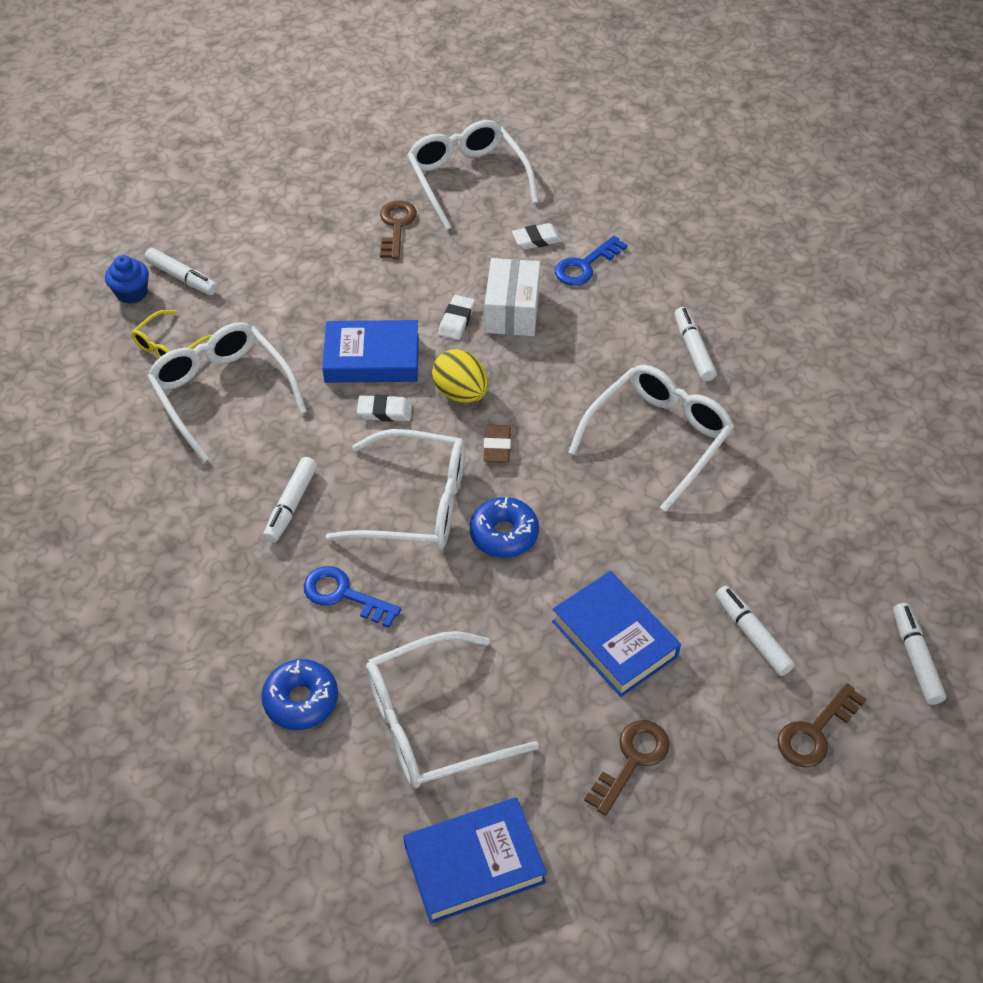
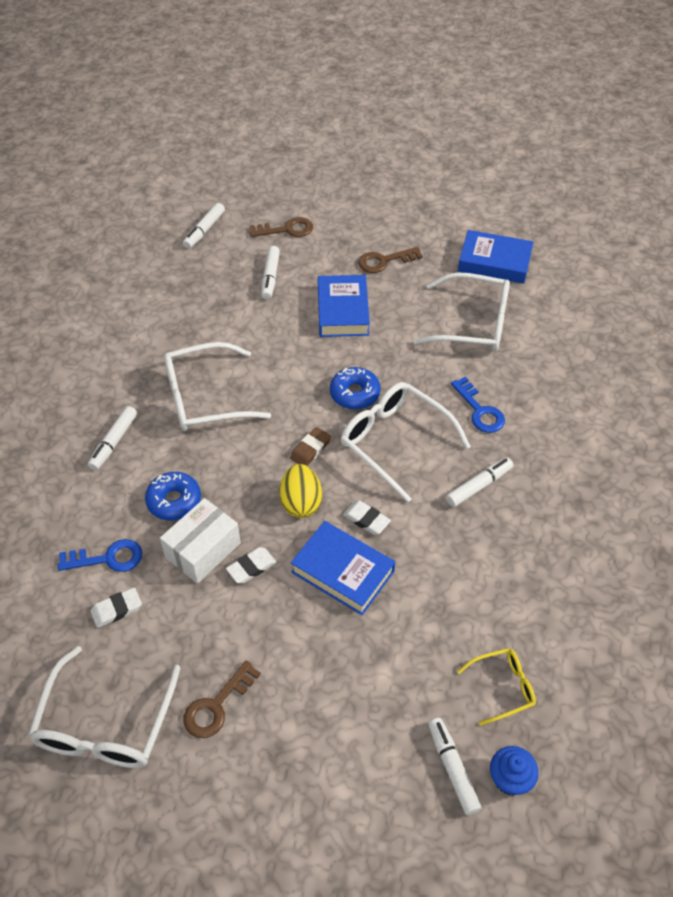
camera: 145 degrees left, 0 degrees up
white glasses [147,322,307,462] -> none
blue donut [261,659,338,730] -> blue donut moved to [145,472,201,520]
white eraser [512,223,562,249] -> white eraser turned 45 degrees counterclockwise [91,588,142,628]

